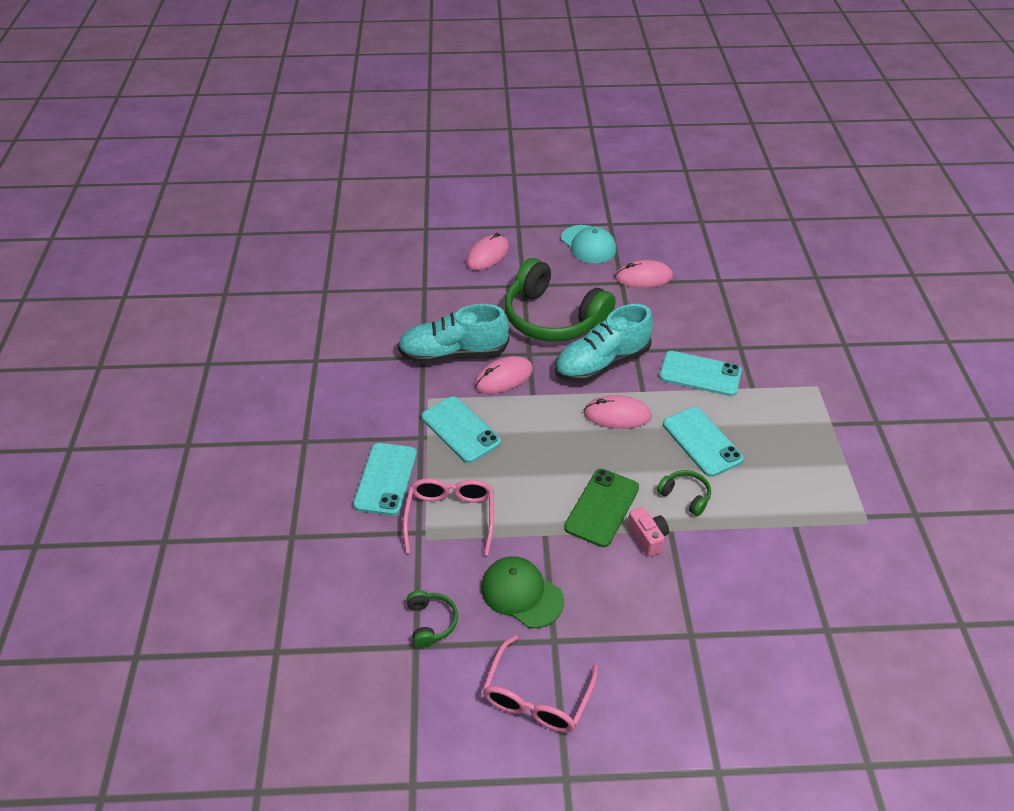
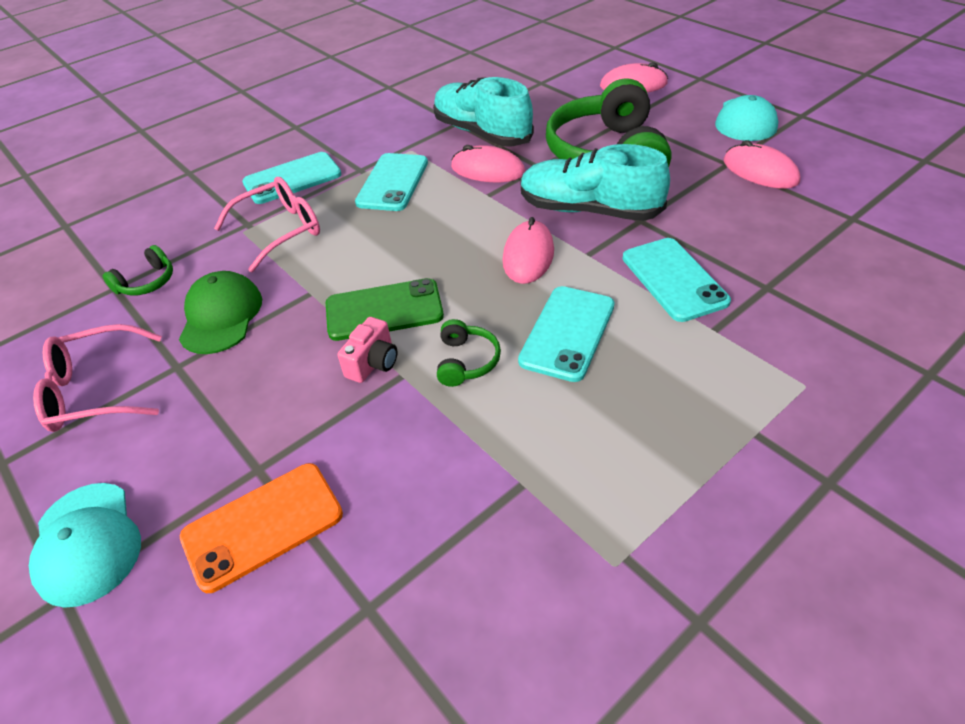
camera: 55 degrees right, 0 degrees up
pink mouse [584,395,652,429] -> pink mouse turned 45 degrees clockwise [502,217,554,284]
none -> turquoise cap [29,483,141,608]
none -> orange phone [180,463,343,593]

